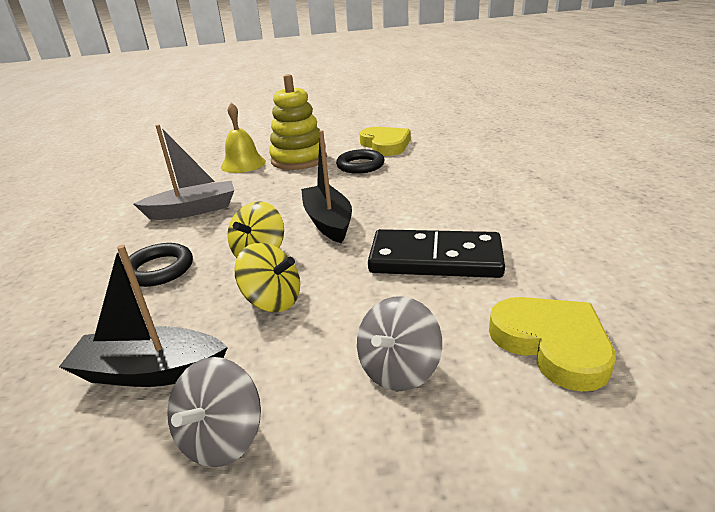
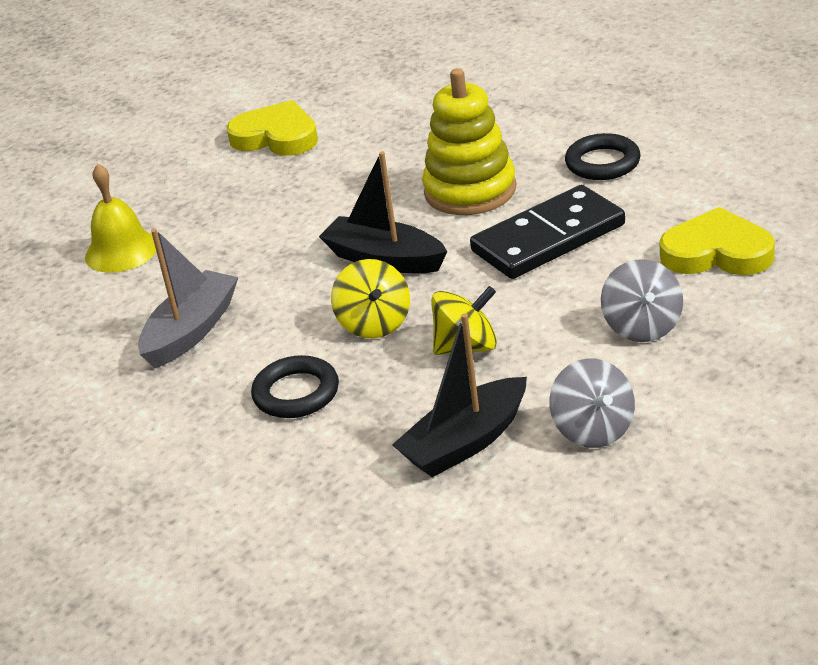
camera: 40 degrees left, 5 degrees up
yellow stacking toy [269,74,327,170] -> yellow stacking toy moved to [422,68,516,215]
black ring [336,149,385,174] -> black ring moved to [565,133,641,180]

